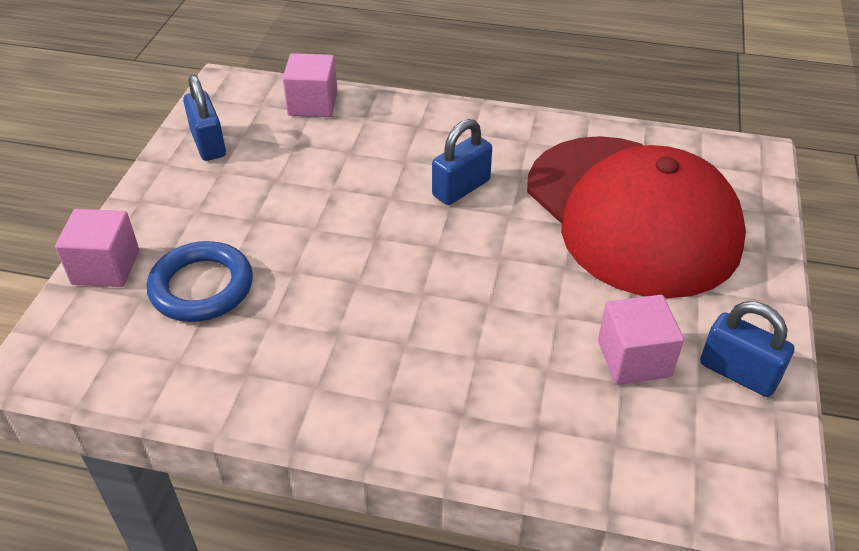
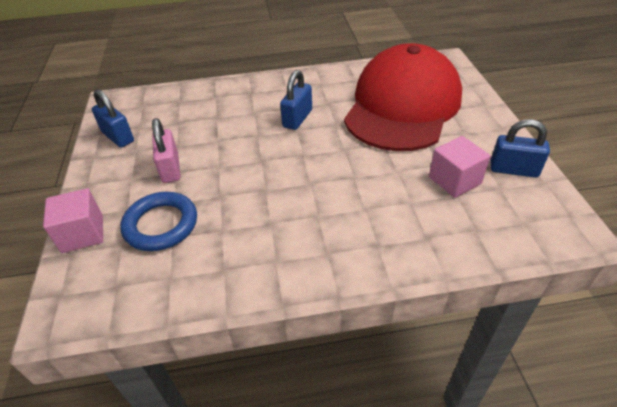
camera: 20 degrees left, 0 degrees up
pink cube [283,53,338,117] -> none
red cap [527,136,746,298] -> red cap turned 105 degrees counterclockwise [344,43,462,151]
none -> pink padlock [152,118,180,183]

